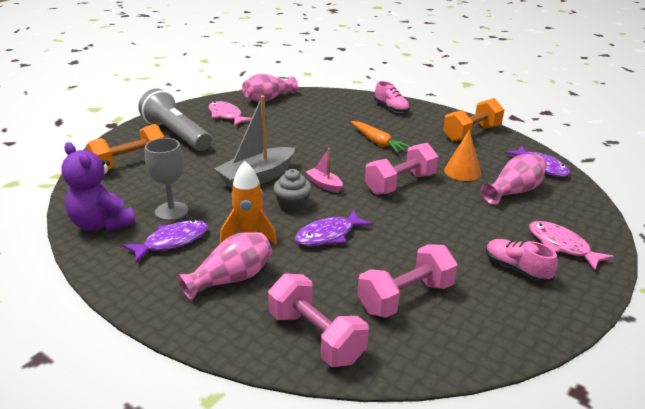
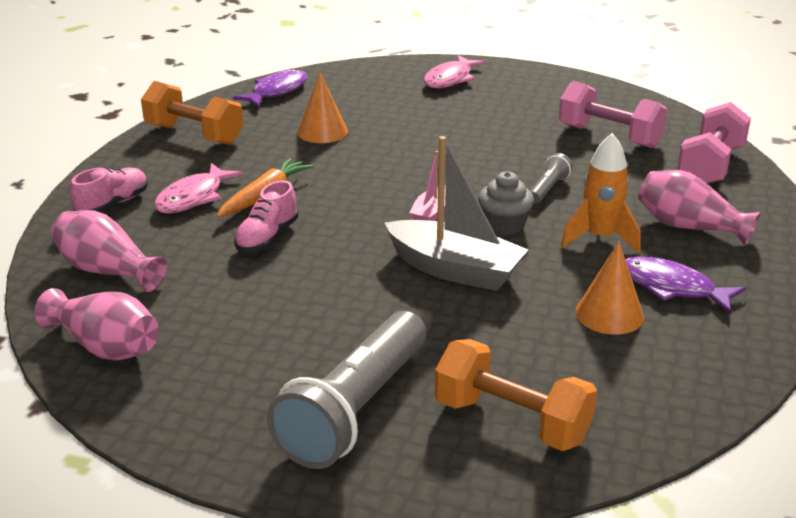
camera: 110 degrees left, 0 degrees up
purple teddy bear [61,142,136,232] -> none
grey goblet [145,138,188,221] -> orange cone [575,242,644,335]
pink fish [209,101,252,126] -> pink fish moved to [154,163,243,214]
purple fish [295,210,373,246] -> grey flashlight [530,153,573,204]
pink dumbbell [365,143,438,195] -> none
pink vase [481,154,547,205] -> pink vase moved to [51,210,167,292]
pink shoe [486,239,558,283] -> pink shoe moved to [234,180,298,253]

